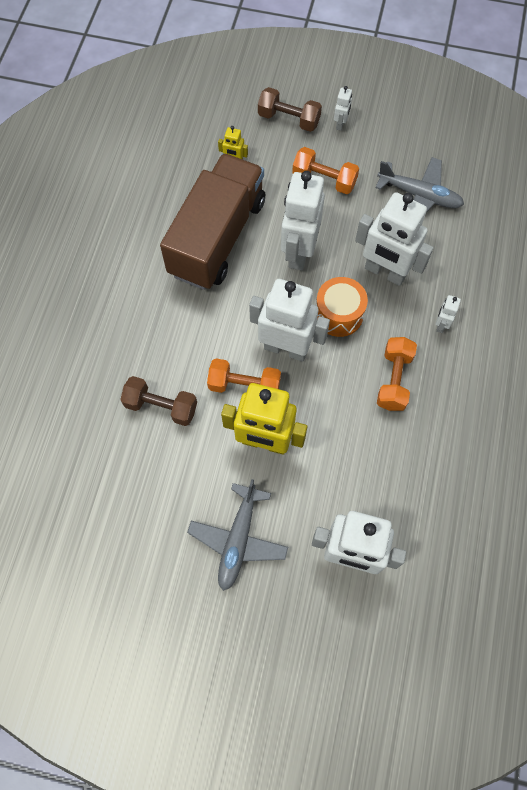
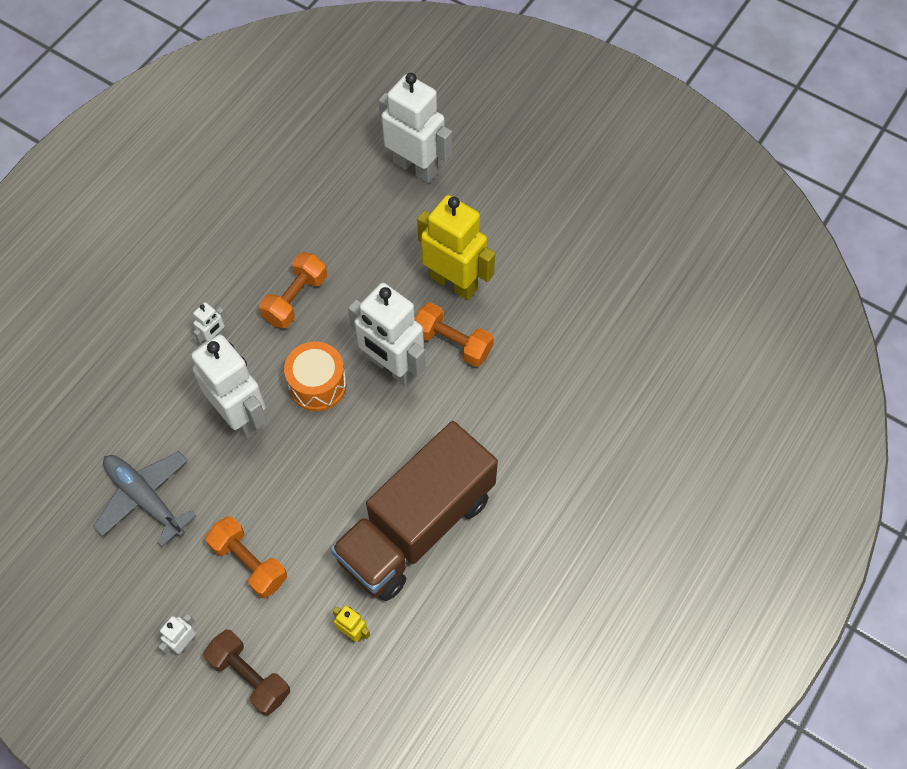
camera: 160 degrees left, 5 degrees down
brown dumbbell [120,376,197,426] -> none
grey plane [187,479,288,591] -> none
white robot [281,171,325,270] -> none

